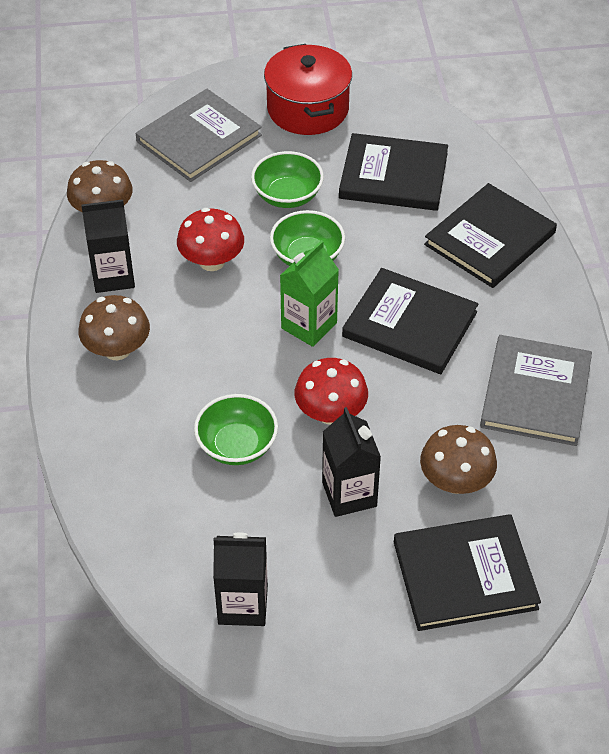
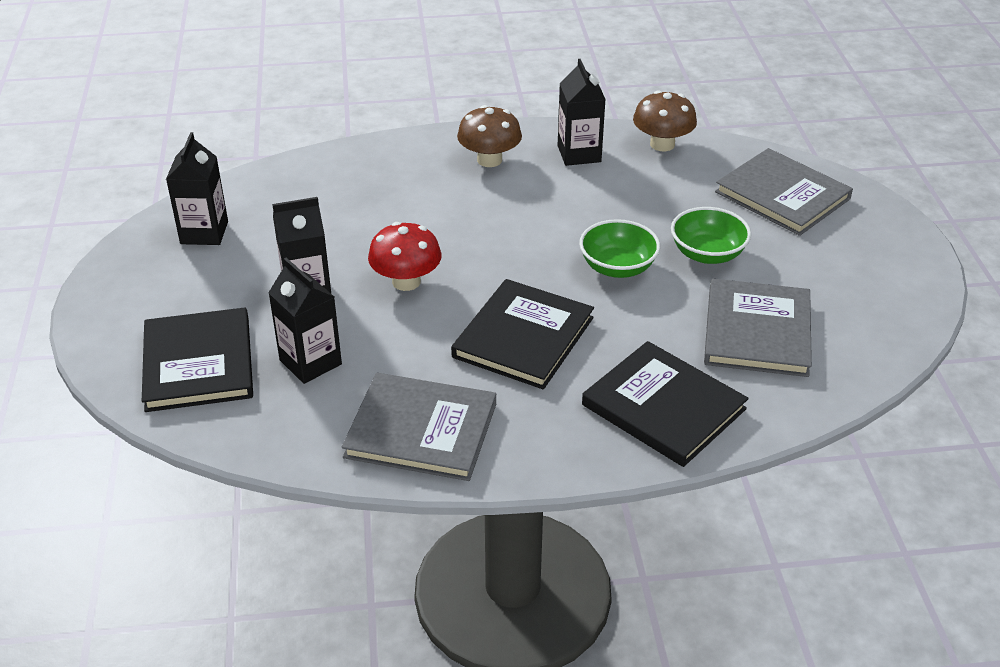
camera: 90 degrees right, 10 degrees down
red mushroom [177,208,244,271] -> none
green bowl [194,394,278,465] -> none
red pot [264,44,352,135] -> none
green carton [280,240,339,347] -> none
black book [339,133,448,211] -> grey book [704,279,812,377]
brown mushroom [420,425,497,494] -> black carton [268,258,342,384]

